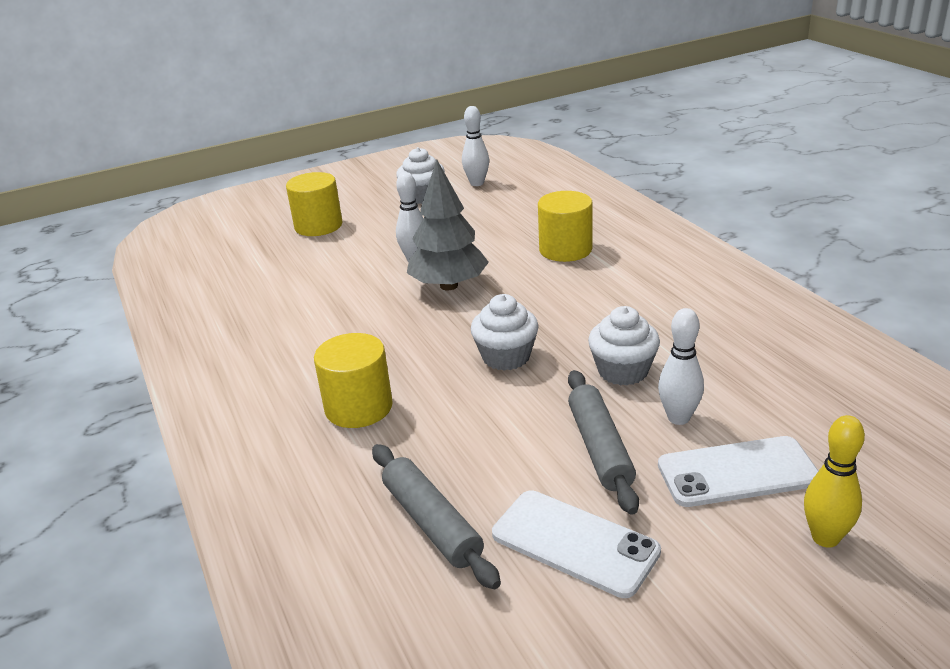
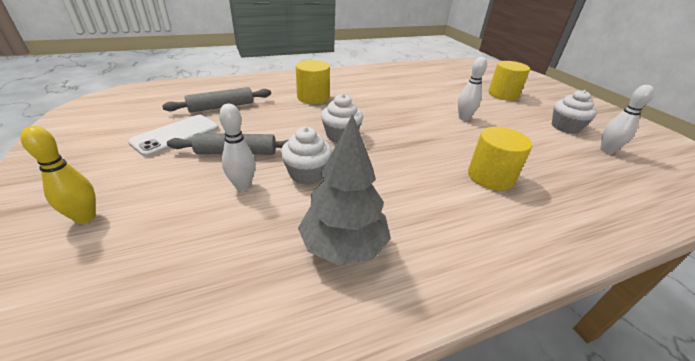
camera: 90 degrees right, 5 degrees up
grey tree [407,159,489,290] -> grey tree moved to [298,114,391,265]
white phone [658,436,818,507] -> none

